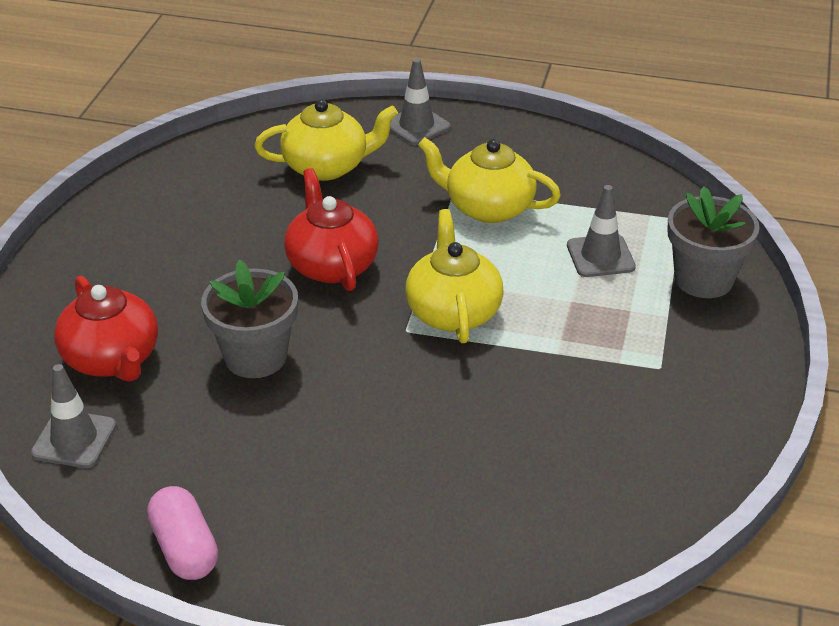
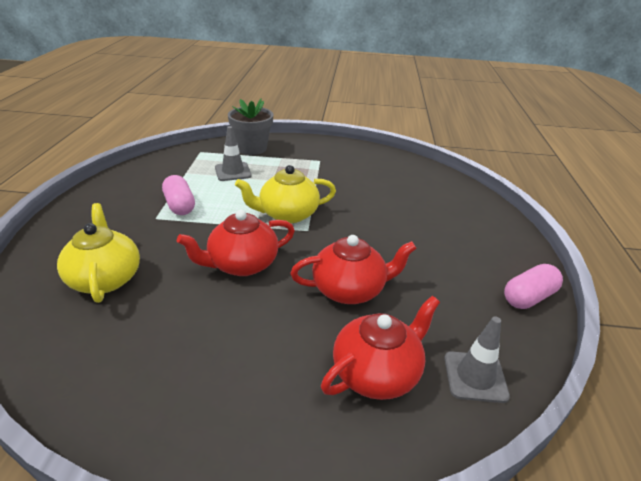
camera: 100 degrees left, 5 degrees down
grey flower pot [201,260,298,378] -> red teapot [291,235,417,304]
grey traffic cone [390,58,451,145] -> none
yellow teapot [418,137,561,223] -> pink capsule [162,175,195,215]

